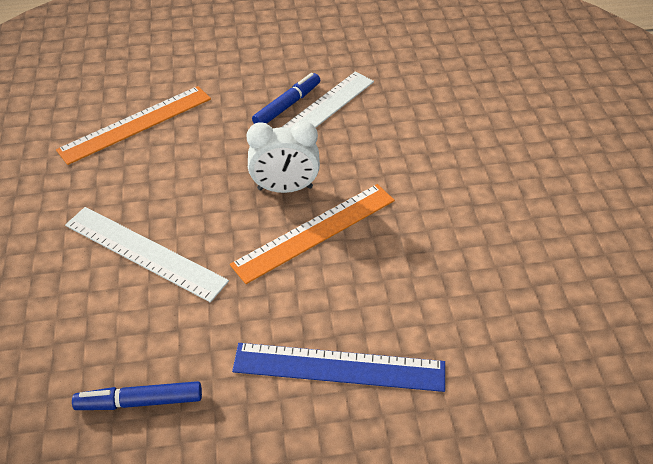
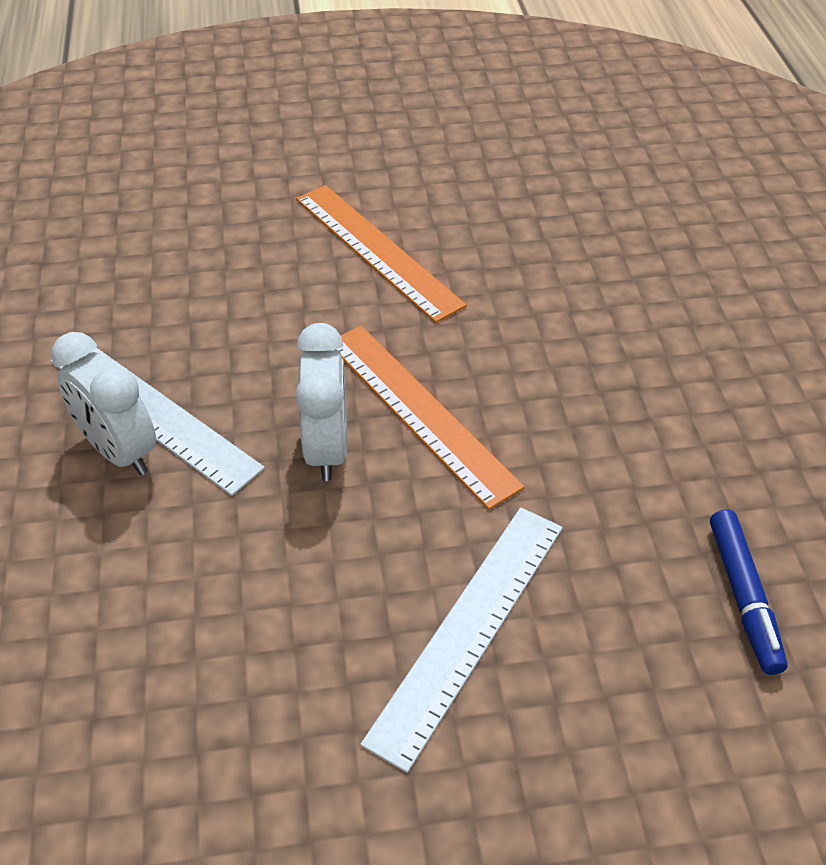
camera: 90 degrees left, 0 degrees up
orange ruler [56,86,211,165] -> orange ruler moved to [296,185,467,323]
blue ruler [232,343,445,392] -> none
blue marker [252,73,320,124] -> white clock [51,332,156,475]

